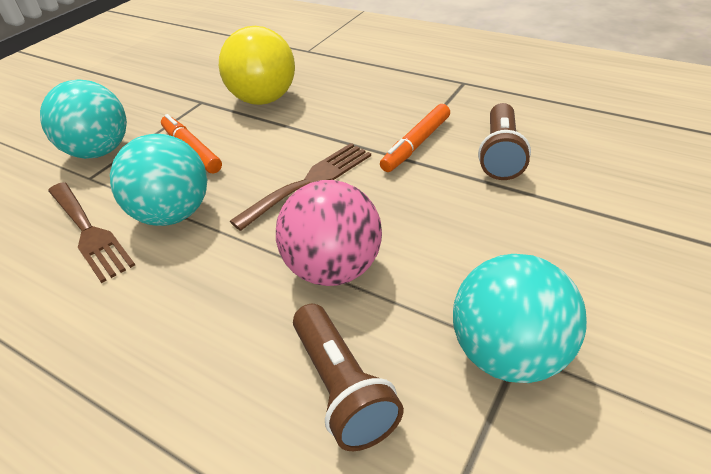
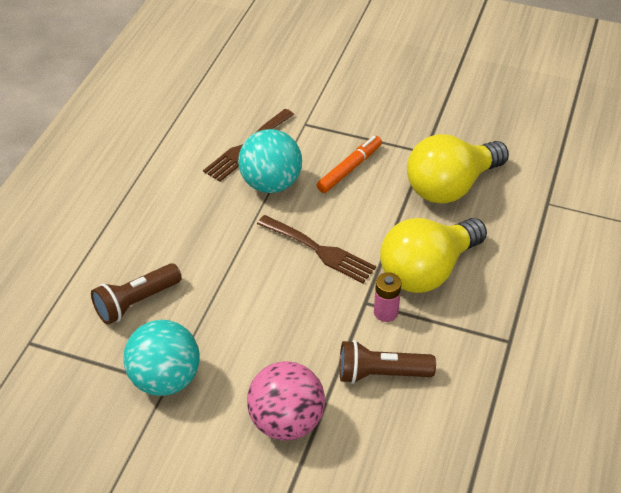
camera: 75 degrees right, 5 degrees up
turquoise ball [40,79,127,159] -> none
pink ball [276,180,382,286] -> pink ball moved to [247,361,325,441]
orange marker [380,104,450,172] -> pink battery [374,272,401,322]
none -> yellow light bulb [380,218,487,293]

